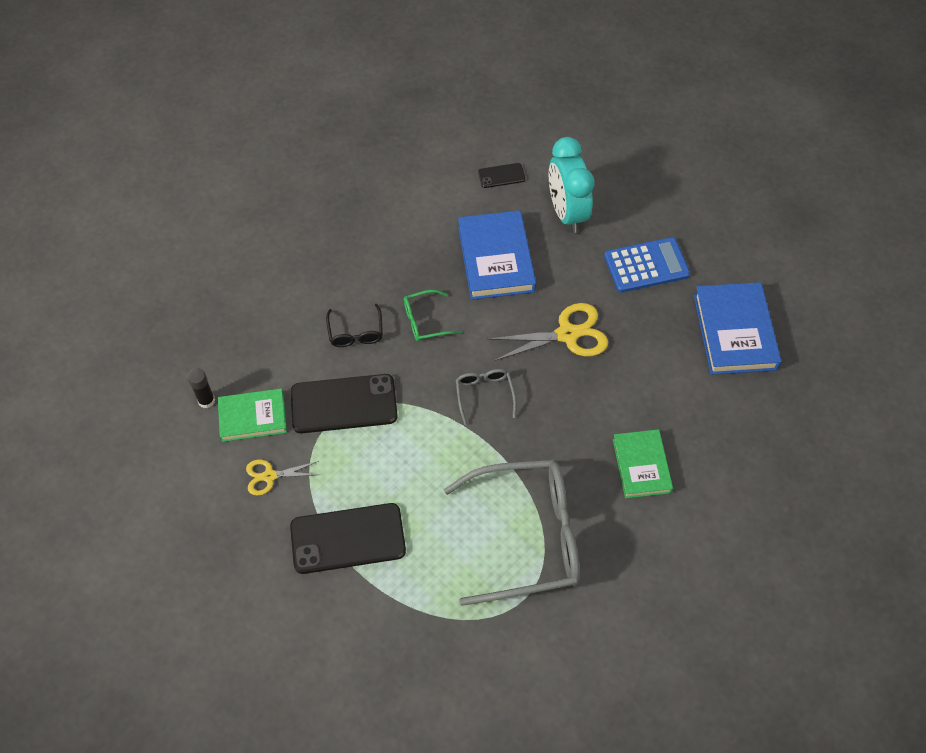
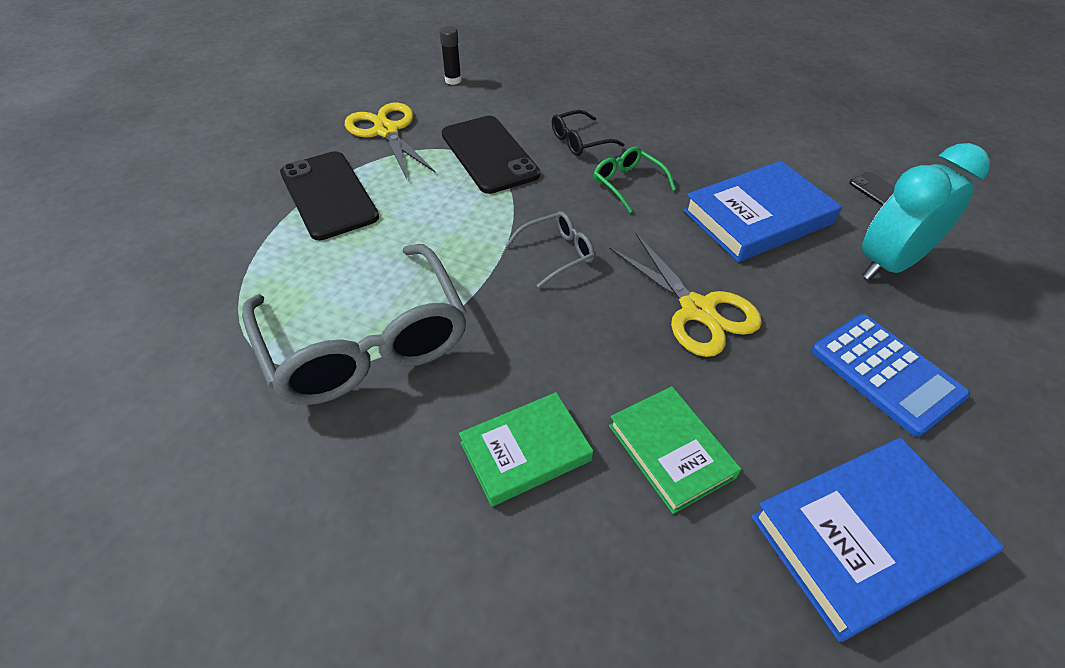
camera: 70 degrees right, 10 degrees down
green book [218,389,287,442] -> green book moved to [609,386,741,514]
yellow scissors [246,459,319,495] -> yellow scissors [345,103,436,179], size x1.72

